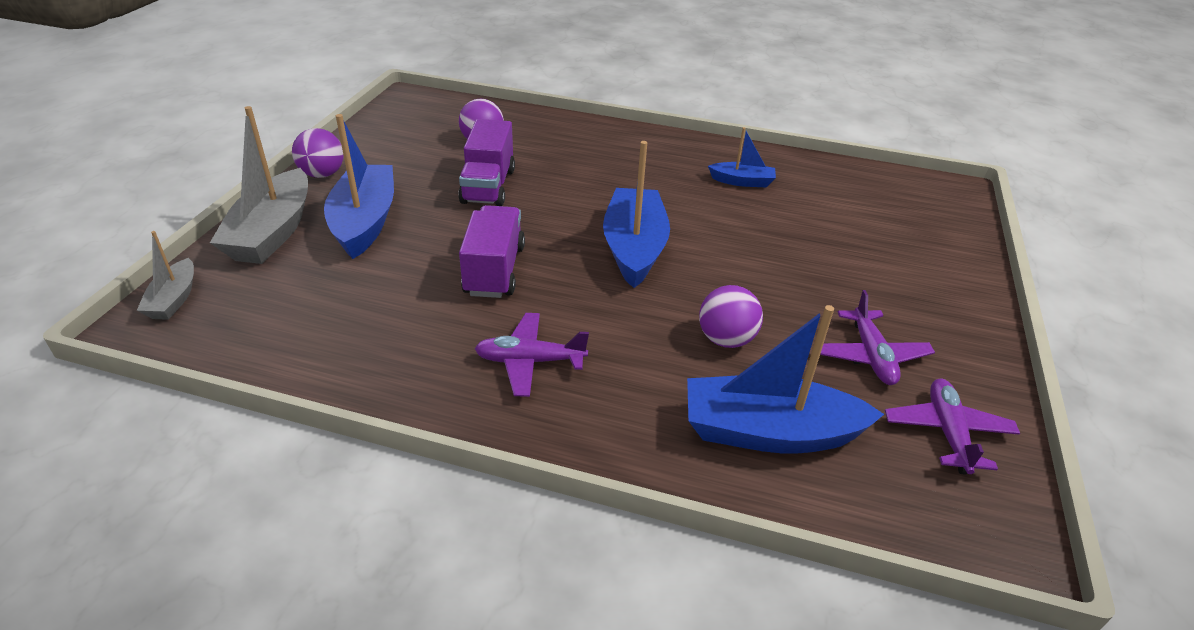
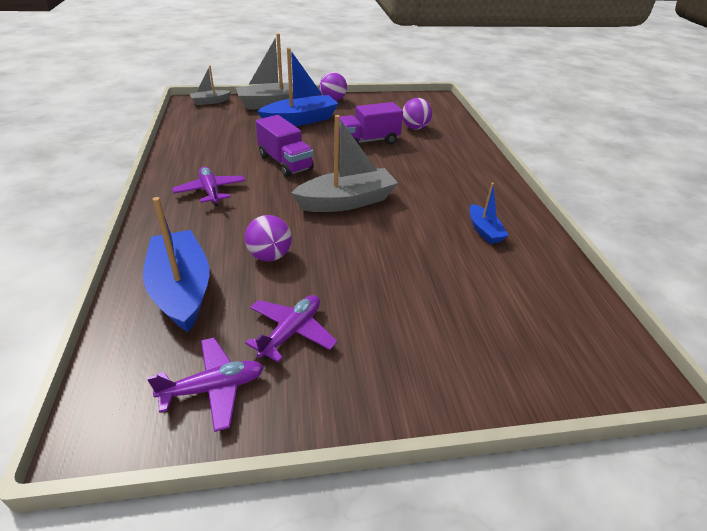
camera: 65 degrees right, 0 degrees up
purple truck [459,205,525,298] -> purple truck turned 75 degrees clockwise [256,115,314,177]
blue boat [603,141,670,288] -> grey boat [291,115,398,212]
purple plane [820,290,935,385] -> purple plane turned 150 degrees clockwise [245,295,337,363]

